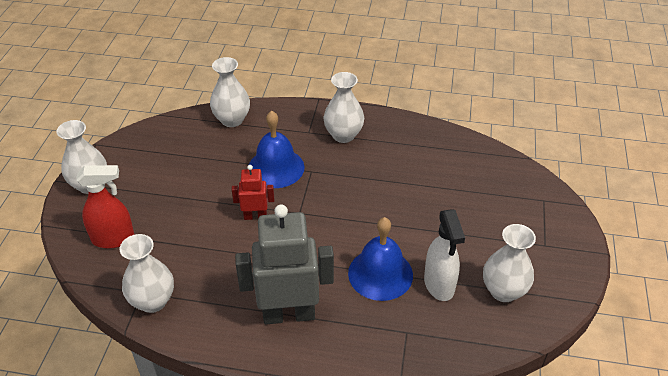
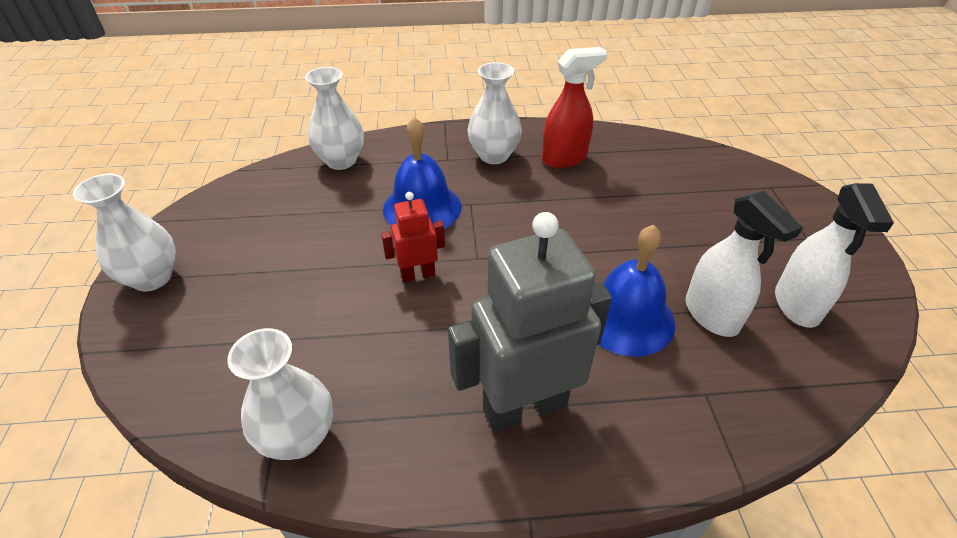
camera: 15 degrees left, 0 degrees up
red spray bottle [76,165,134,248] -> red spray bottle moved to [542,47,607,168]
white vase [483,224,536,302] -> white spray bottle [775,183,894,328]

